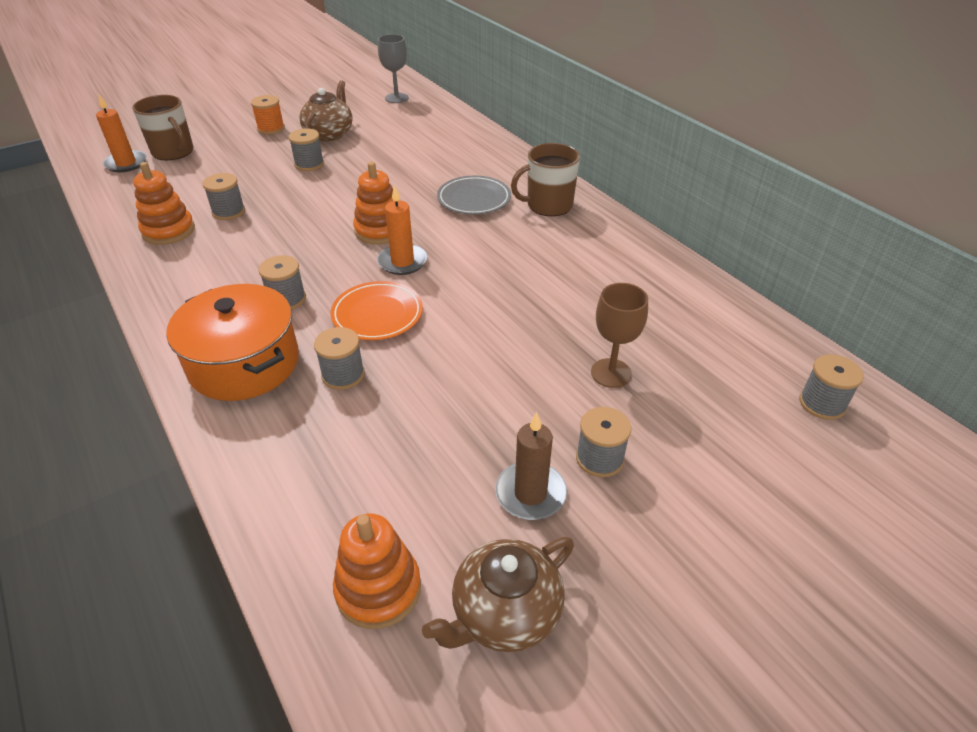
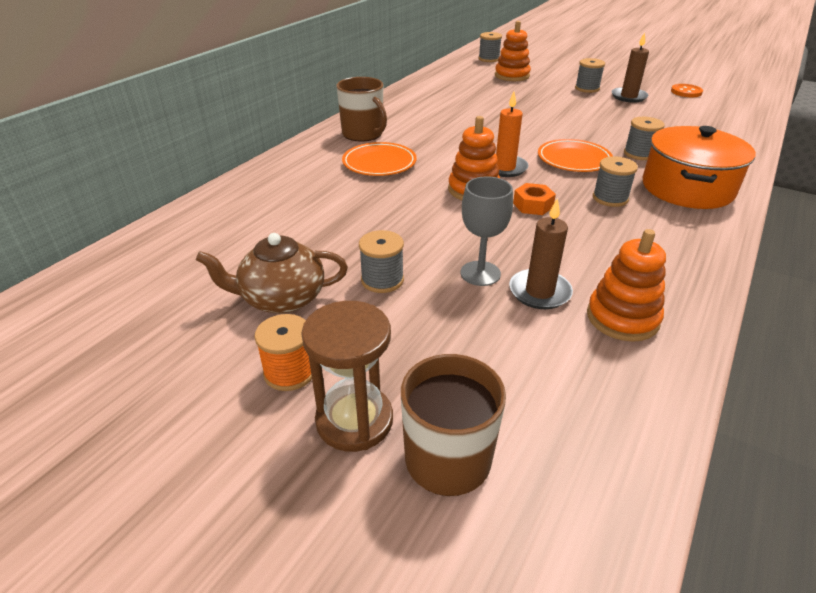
camera: 115 degrees left, 5 degrees down
orange candle [96,95,147,172] -> none
grey spool [202,173,245,220] -> brown candle [509,198,573,309]
orange stacking toy [333,513,421,629] -> orange stacking toy moved to [495,21,531,81]
grey goblet [378,34,409,103] -> grey goblet moved to [461,176,513,286]
brown teapot [422,537,574,652] -> orange button [671,84,703,97]
grey plate [437,176,511,214] -> orange plate [342,142,417,176]
brown goblet [591,283,648,388] -> none
none -> brown hourglass [301,301,393,452]
none -> orange nut [513,183,556,215]

